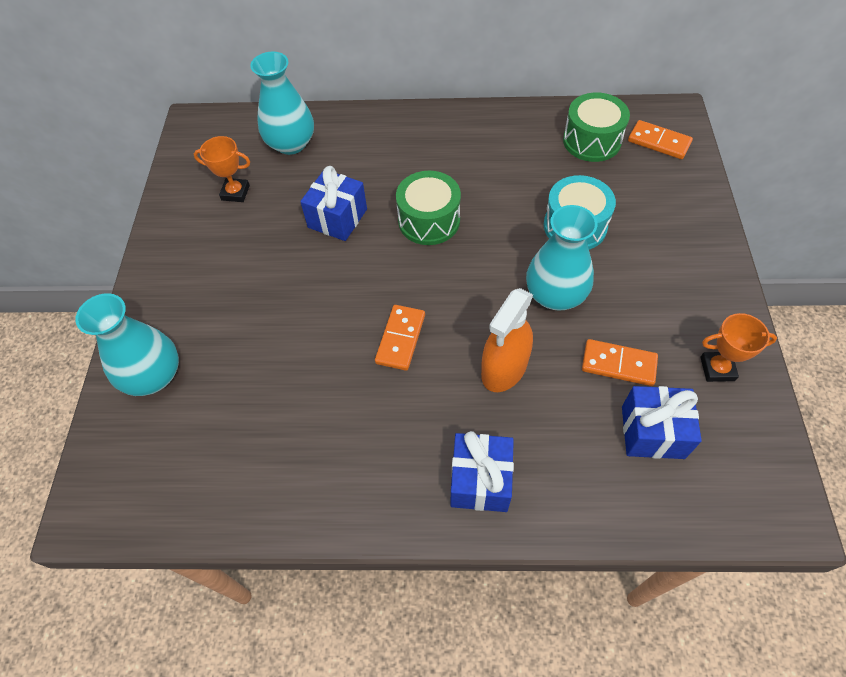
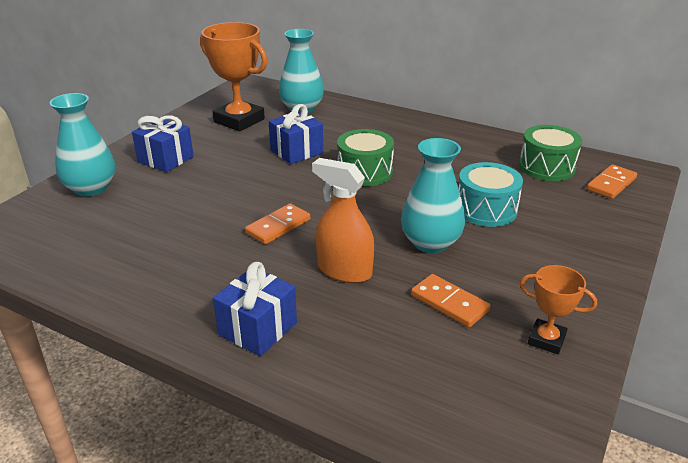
camera: 25 degrees right, 25 degrees down
orange trophy [194,136,250,202] -> orange trophy [200,22,268,131], size x1.92
orange spray bottle [481,288,533,392] -> orange spray bottle turned 60 degrees clockwise [312,158,374,283]
blue gift [622,386,702,459] -> blue gift moved to [132,115,194,172]
orange domino [628,120,693,159] -> orange domino turned 75 degrees clockwise [587,164,637,199]

